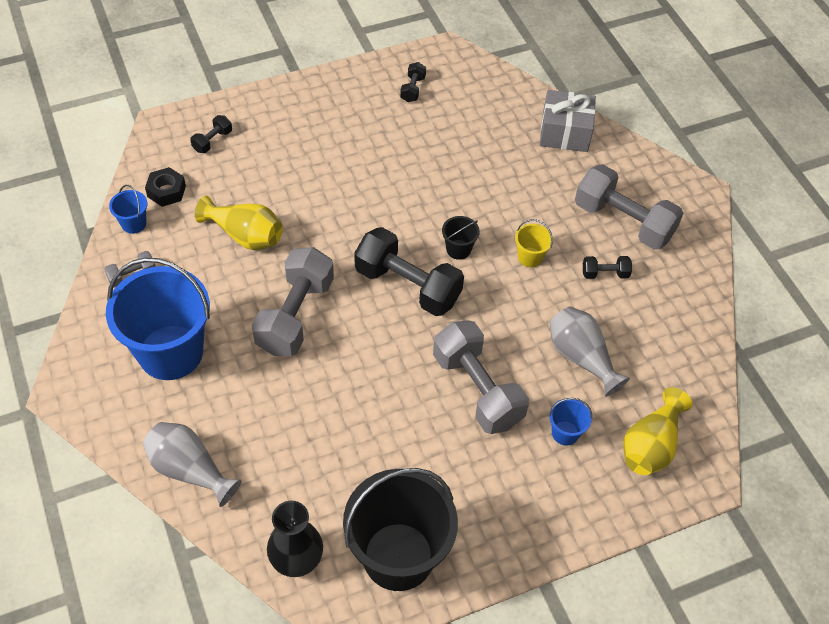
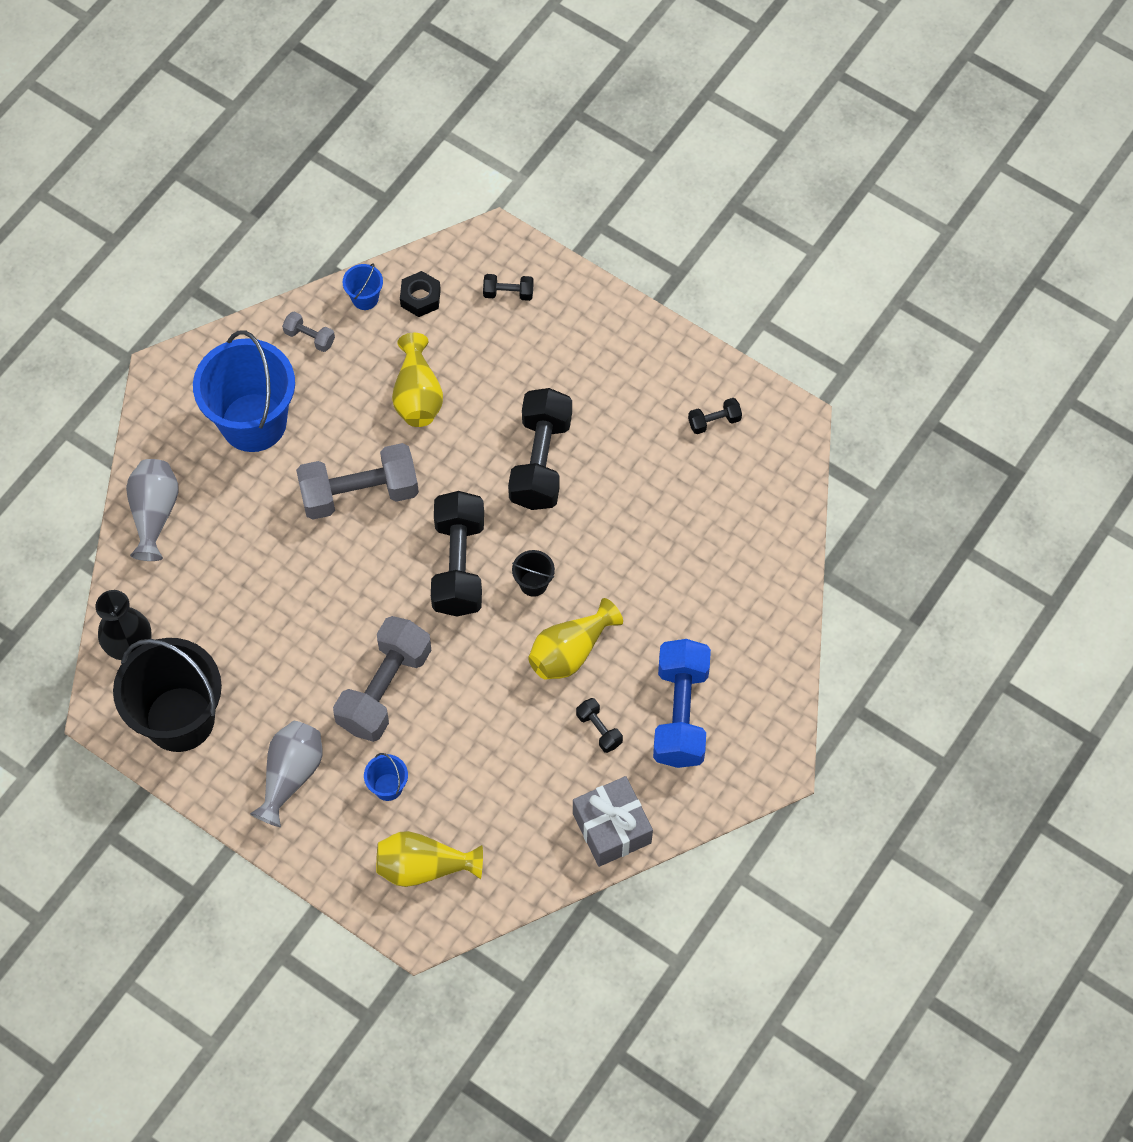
camera: 60 degrees right, 10 degrees up
yellow bucket [515,219,553,267] -> yellow vase [528,598,623,680]
grey gift [540,90,596,152] -> grey gift moved to [573,776,653,867]
grey vase [550,306,630,397] -> grey vase moved to [250,721,323,827]
grey dumbbell [575,164,683,250] -> blue dumbbell [653,639,711,768]
none -> black dumbbell [508,388,572,510]

